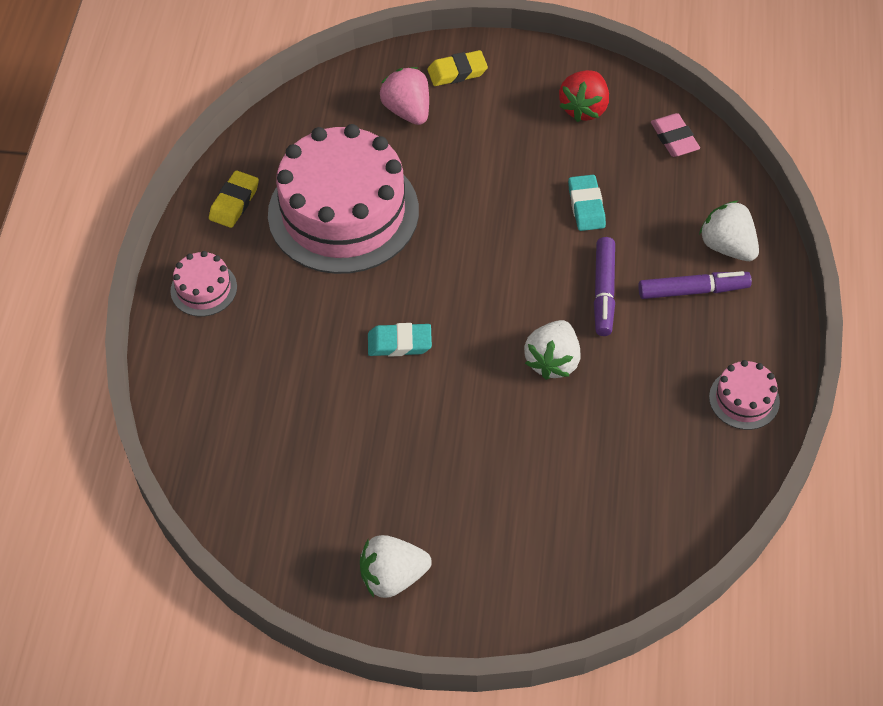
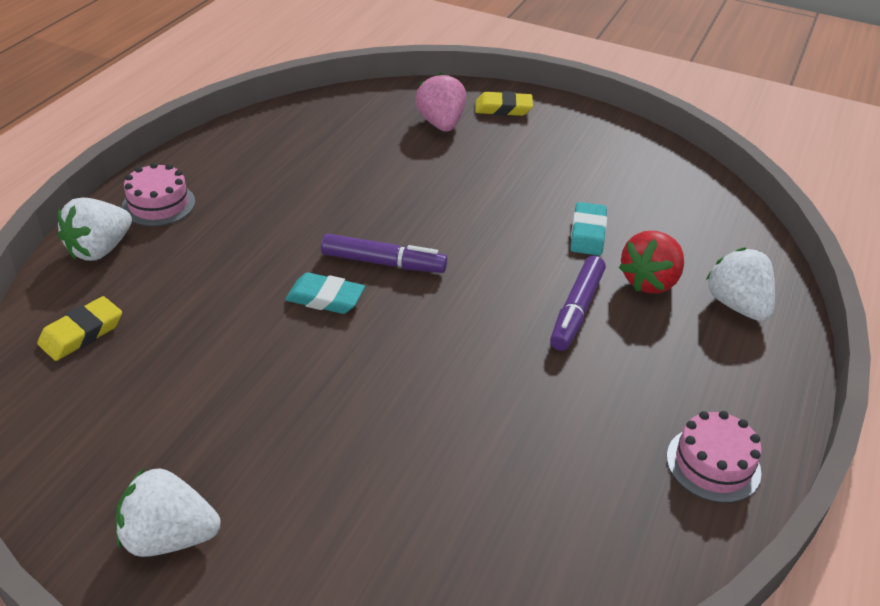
camera: 15 degrees right, 15 degrees down
yellow eraser [209,170,259,228] -> yellow eraser moved to [37,296,122,361]
pink cake [268,124,419,274] -> none
white strawberry [524,320,580,380] -> white strawberry moved to [58,198,132,261]
red strawberry [559,70,609,122] -> red strawberry moved to [619,231,684,293]
purple marker [638,271,752,299] -> purple marker moved to [321,233,448,273]
pink eraser [651,113,700,157] -> none

